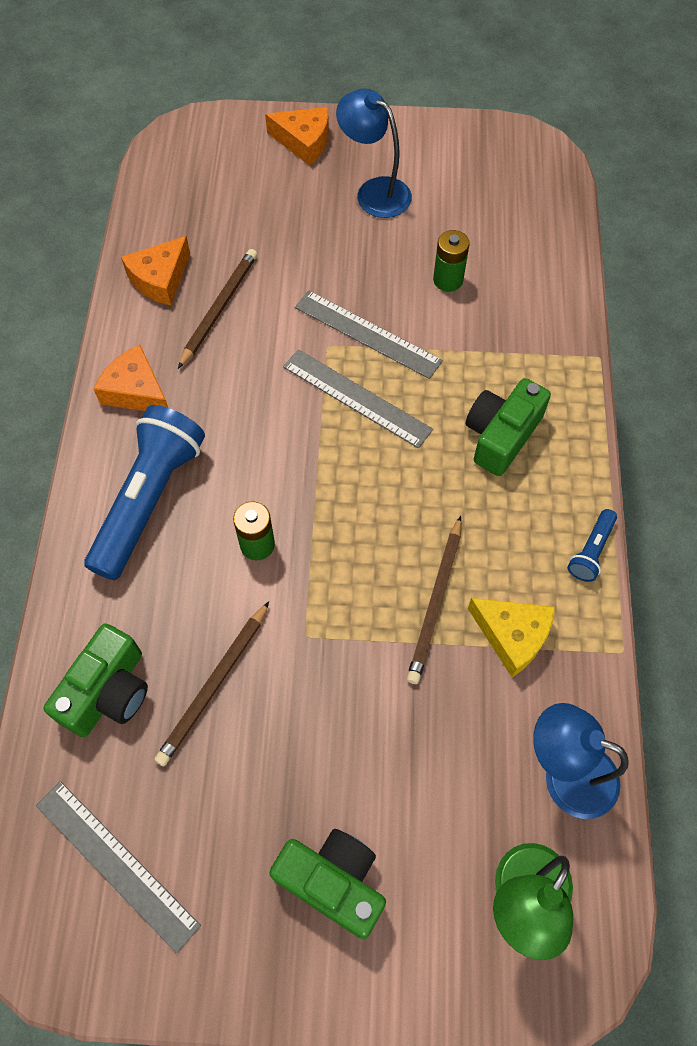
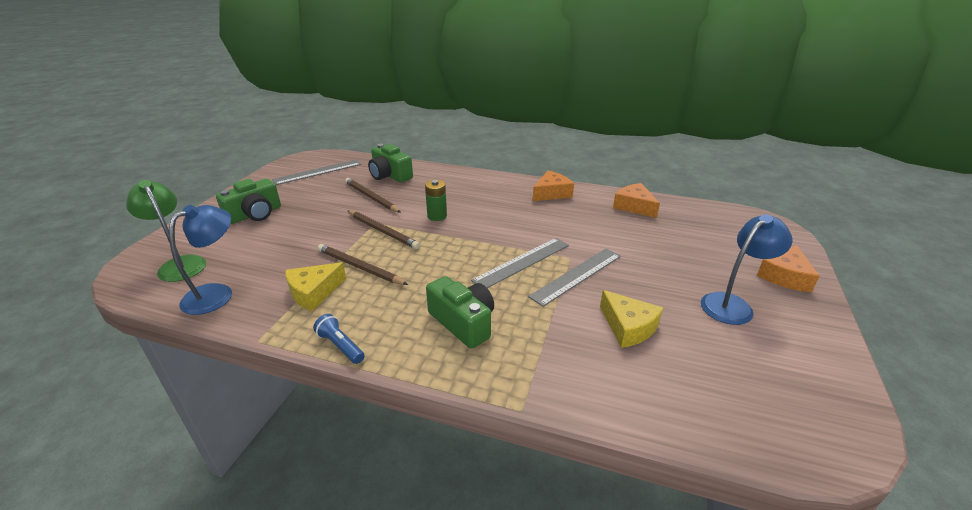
camera: 105 degrees right, 30 degrees down
blue flashlight [84,405,205,580] -> none
brown pencil [178,249,257,369] -> brown pencil moved to [347,210,420,249]
green battery [433,230,470,292] -> yellow cheese [600,290,663,348]

